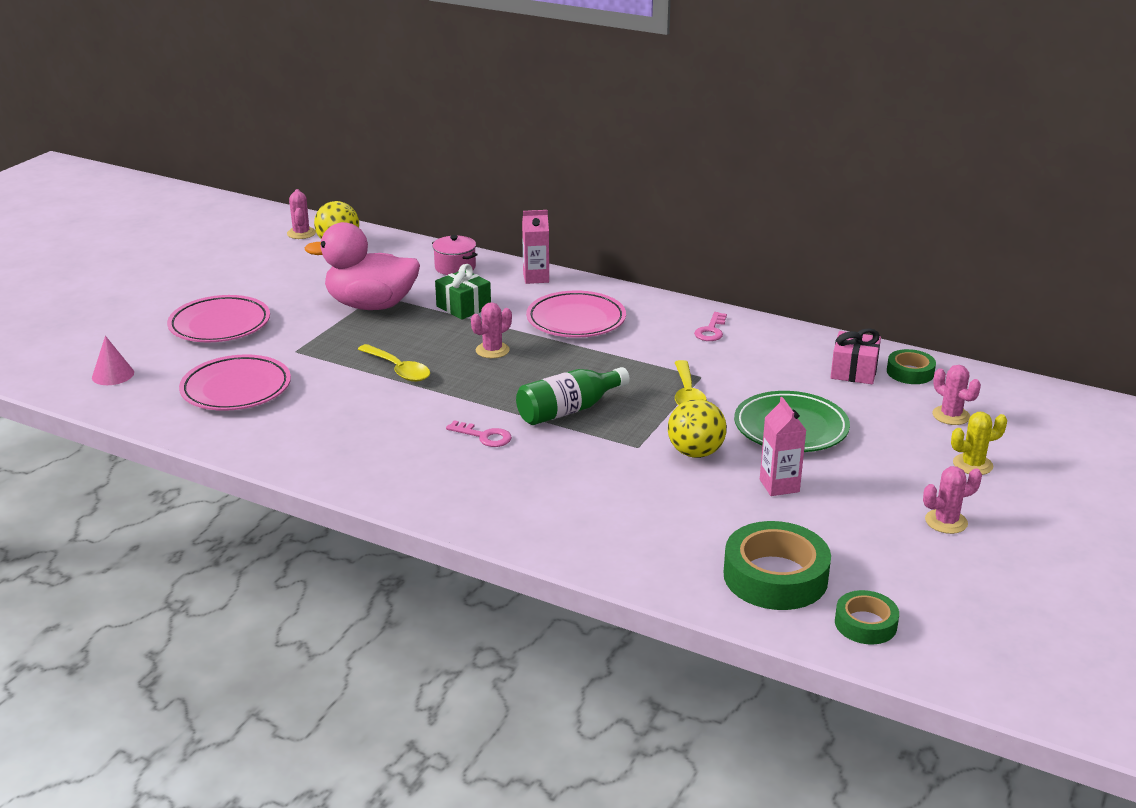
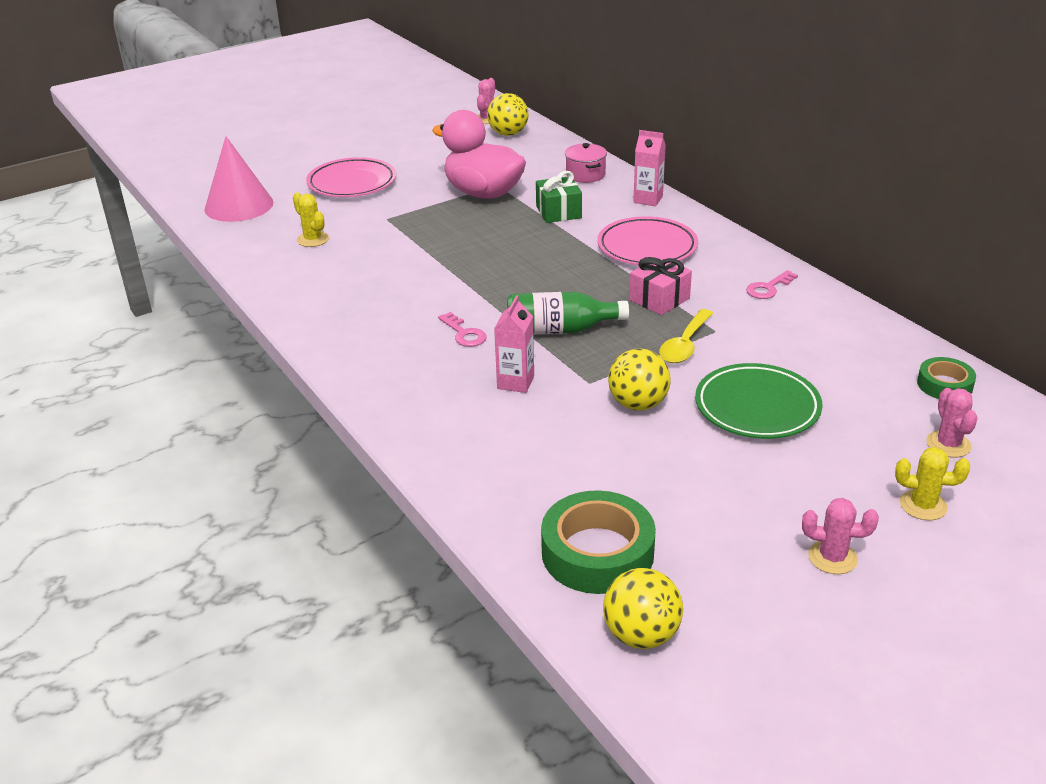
camera: 30 degrees right, 5 degrees up
pink cone [92,336,134,385] -> pink cone [204,136,273,222], size x1.93
pink plate [179,354,291,411] -> yellow cactus [293,192,329,247]
yellow spoon [358,344,430,382] -> none
pink cactus [471,302,512,358] -> none
pink carton [760,397,806,496] -> pink carton moved to [494,295,534,393]
pink gift [830,328,881,384] -> pink gift moved to [629,257,692,315]
green tape [835,590,899,645] -> yellow ball [603,568,683,649]

